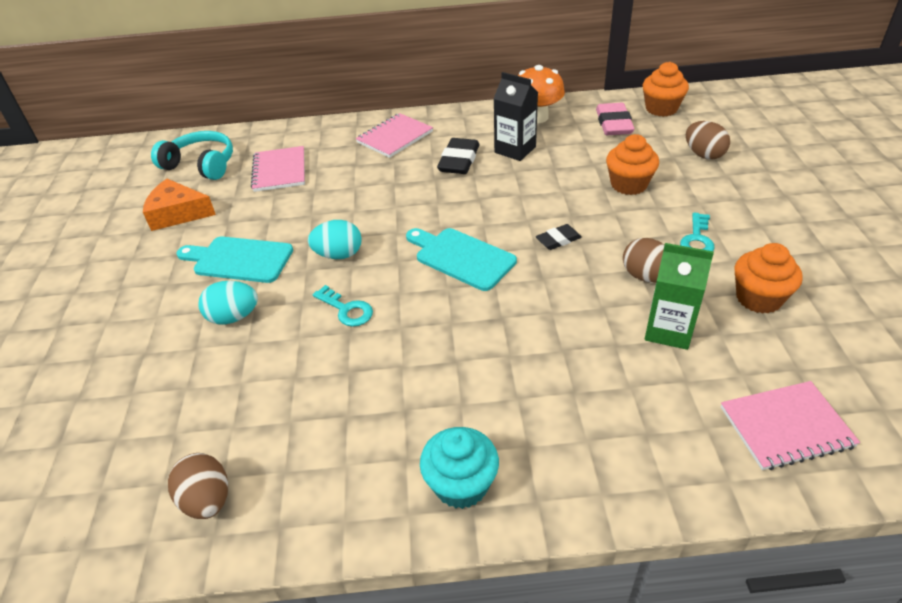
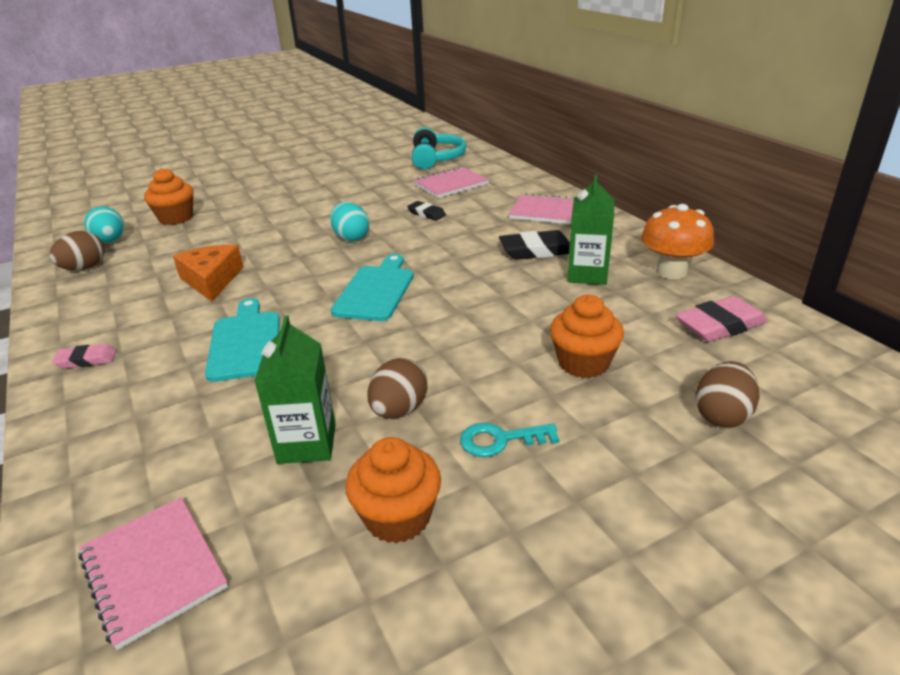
camera: 65 degrees right, 10 degrees down
orange cheese [143,179,216,231] -> orange cheese moved to [173,245,243,302]
turquoise cutting board [177,237,293,283] -> turquoise cutting board moved to [205,298,280,382]
turquoise egg [198,281,258,325] -> turquoise egg moved to [84,206,124,243]
turquoise key [313,285,373,327] -> none
turquoise cupcake [420,427,499,509] -> pink eraser [52,344,117,369]
black carton [493,72,538,161] -> green carton [567,175,614,285]
black eraser [536,224,582,250] -> black eraser moved to [407,201,446,221]
orange cupcake [643,62,689,117] -> orange cupcake moved to [144,168,194,225]

